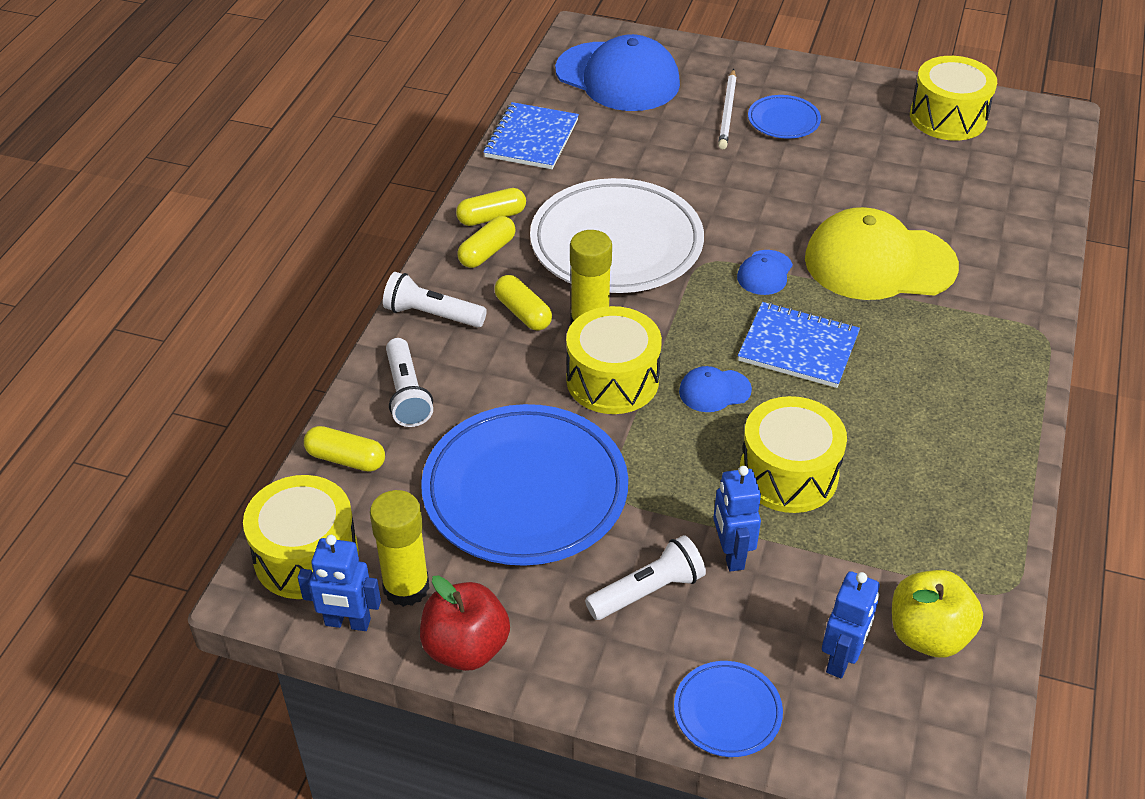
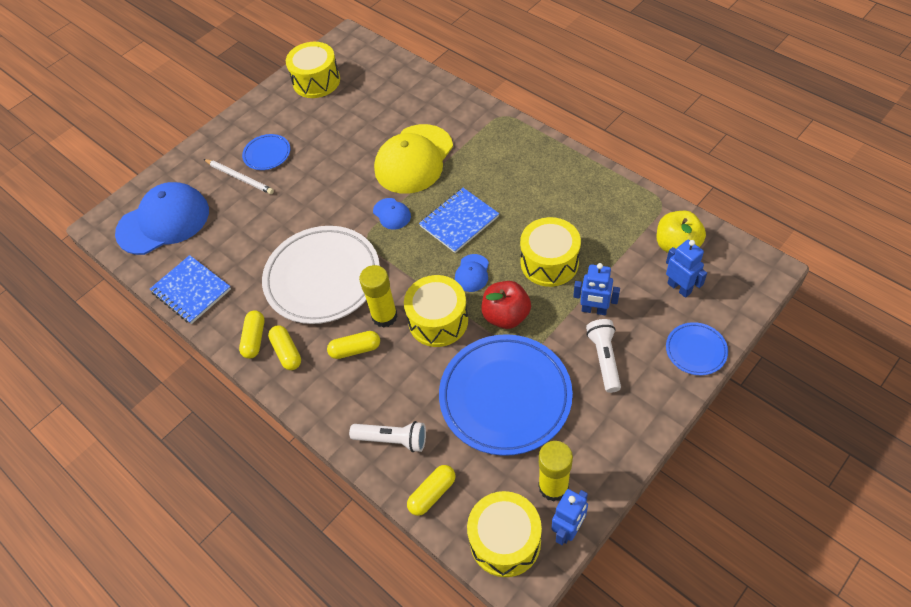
camera: 60 degrees left, 10 degrees up
white flashlight [383,272,487,327] -> none
red apple [420,575,510,671] -> red apple moved to [482,281,531,329]

